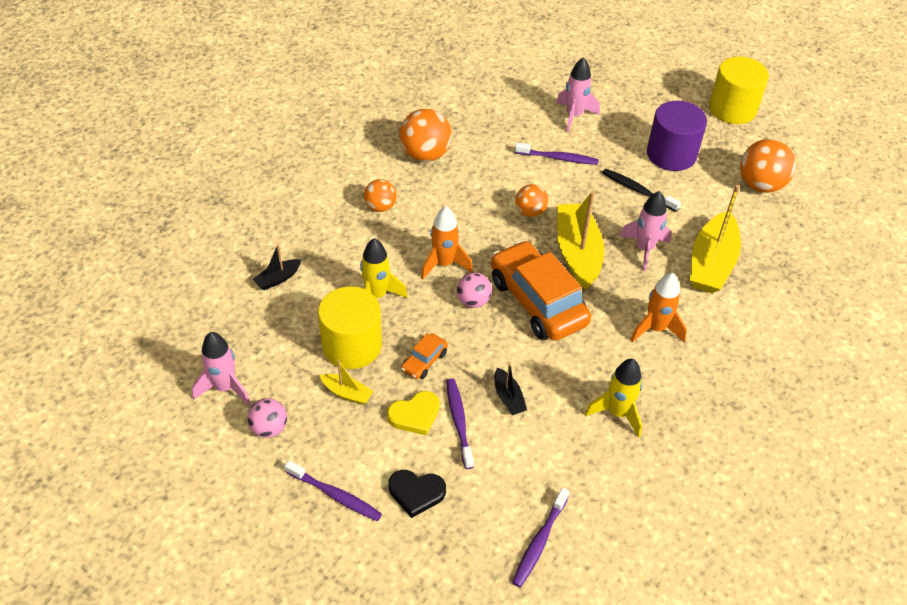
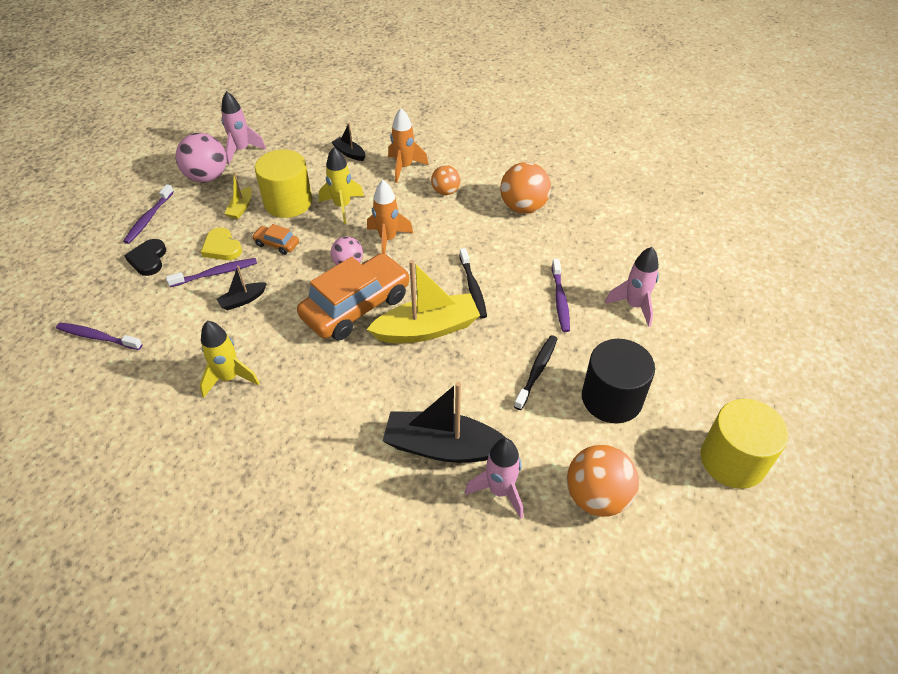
camera: 80 degrees right, 0 degrees up
pink ball [247,398,287,438] -> pink ball [176,133,227,183], size x1.67
orange ball [516,184,548,217] -> black toothbrush [459,248,487,319]
pink rocket [619,191,672,271] -> pink rocket moved to [465,438,523,519]
orange rocket [630,272,687,343] -> orange rocket moved to [388,108,429,183]
purple cylinder [647,101,707,171] -> black cylinder [582,339,655,423]
yellow boat [690,185,741,293] -> black boat [383,382,506,463]

